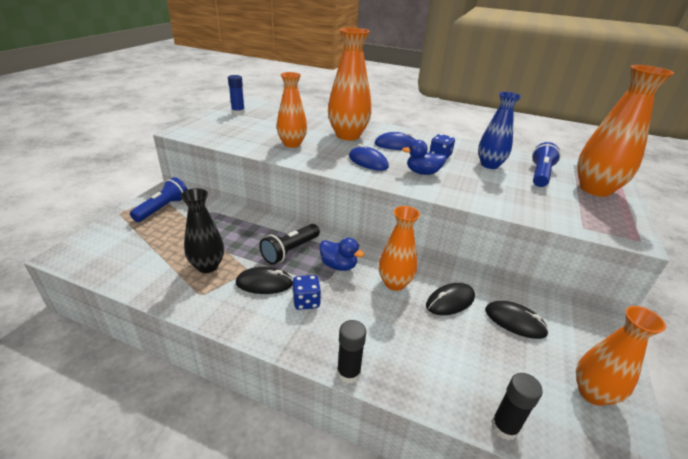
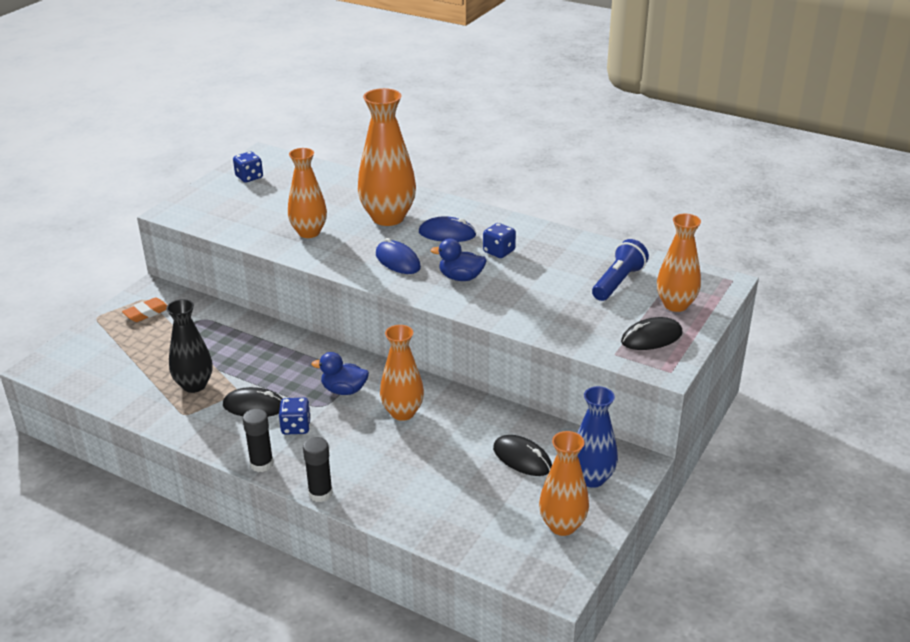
camera: 10 degrees right, 0 degrees up
blue flashlight [130,177,188,222] -> orange eraser [122,297,167,322]
blue glue stick [228,75,245,115] -> blue dice [233,152,263,182]
black flashlight [259,224,320,265] -> none
blue duck [320,238,364,271] -> blue duck turned 150 degrees clockwise [311,352,369,395]
black mouse [426,283,475,315] -> black mouse moved to [621,317,683,350]
blue vase [478,92,521,169] -> blue vase moved to [577,386,618,488]
black glue stick [491,373,543,441] -> black glue stick moved to [243,409,274,472]
orange vase [577,65,674,197] -> orange vase [657,214,701,312], size x0.66

